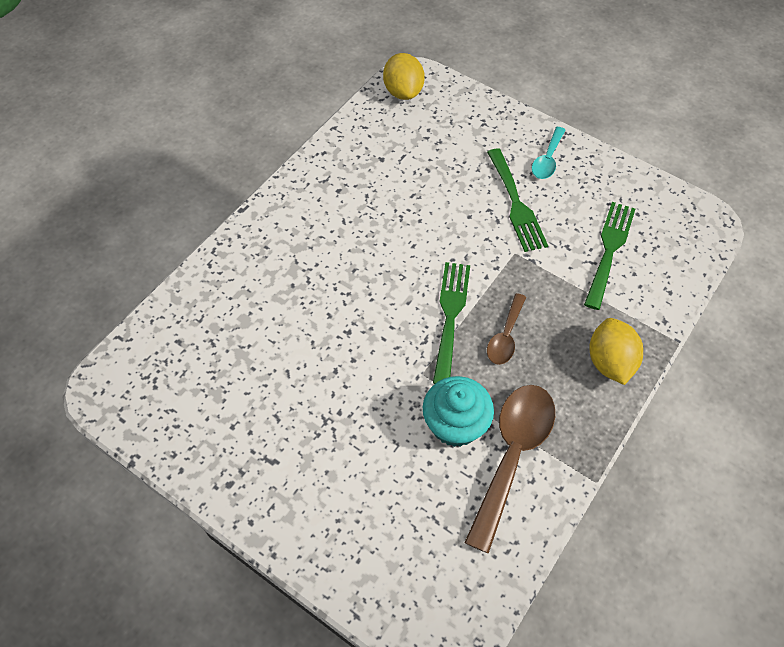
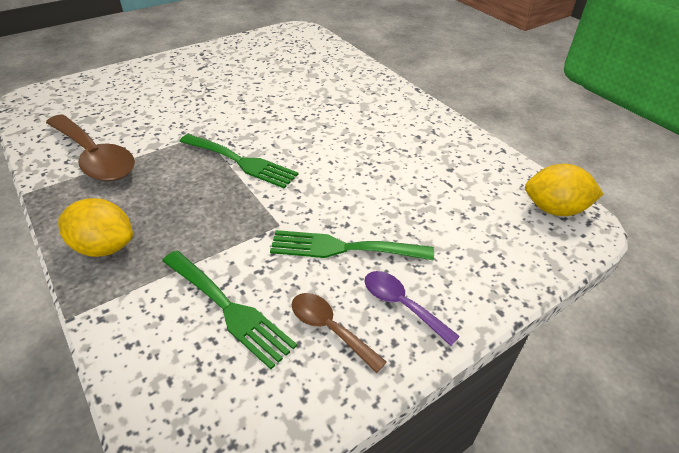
camera: 110 degrees right, 15 degrees down
turquoise cupcake [423,376,494,447] -> none
brown spoon [487,293,526,365] -> brown spoon moved to [292,293,387,373]
turquoise spoon [532,127,565,179] -> purple spoon [364,271,460,346]

